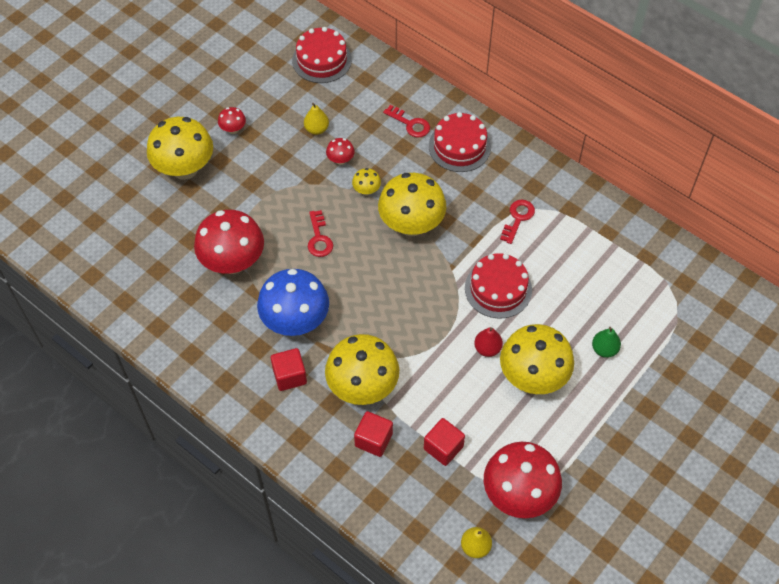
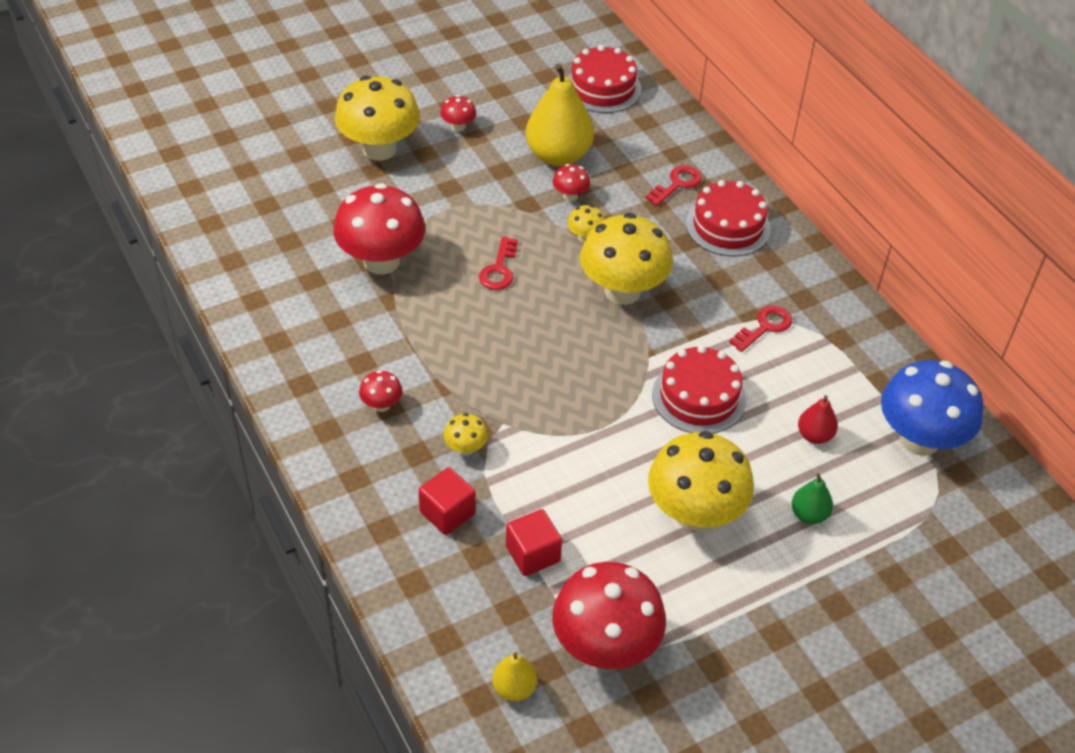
camera: 20 degrees right, 10 degrees down
blue mushroom [257,269,329,336] -> blue mushroom moved to [881,360,983,456]
red cube [271,348,307,391] -> red mushroom [359,370,402,412]
yellow pear [304,103,329,135] -> yellow pear [526,63,594,166], size x2.06
yellow mushroom [325,334,399,405] -> yellow mushroom [444,413,488,456], size x0.44
red key [383,105,430,138] -> red key turned 105 degrees counterclockwise [646,165,702,206]
red pear [474,327,503,357] -> red pear moved to [798,395,838,444]

